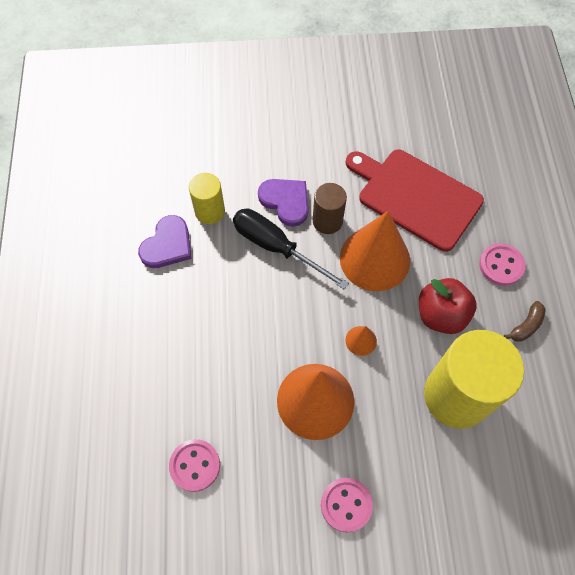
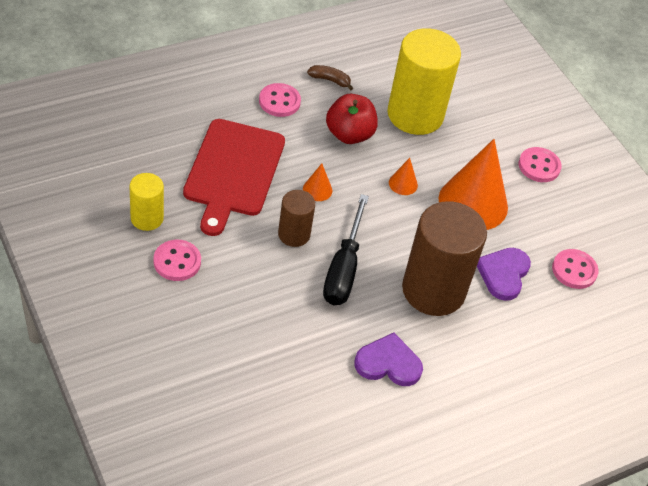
camera: 120 degrees left, 15 degrees down
yellow cylinder [189,173,225,224] -> yellow cylinder moved to [130,173,164,231]
purple heart [258,179,308,227] -> purple heart moved to [477,248,531,301]
orange cone [340,211,410,291] -> orange cone [303,164,332,201], size x0.42
none -> pink button [154,240,201,281]
none -> brown cylinder [402,201,487,316]

